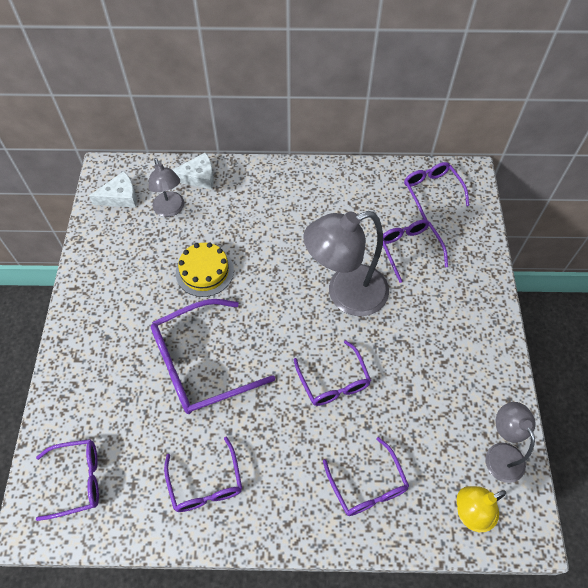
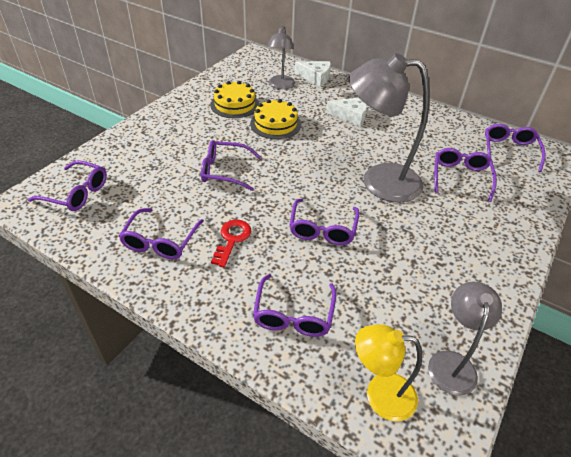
camera: 30 degrees right, 15 degrees down
white cheese [89,171,137,208] -> white cheese moved to [326,97,367,127]
purple glasses [151,299,275,414] -> purple glasses [201,140,261,191], size x0.60
none -> yellow cake [210,81,259,118]
none -> red key [211,220,252,267]

